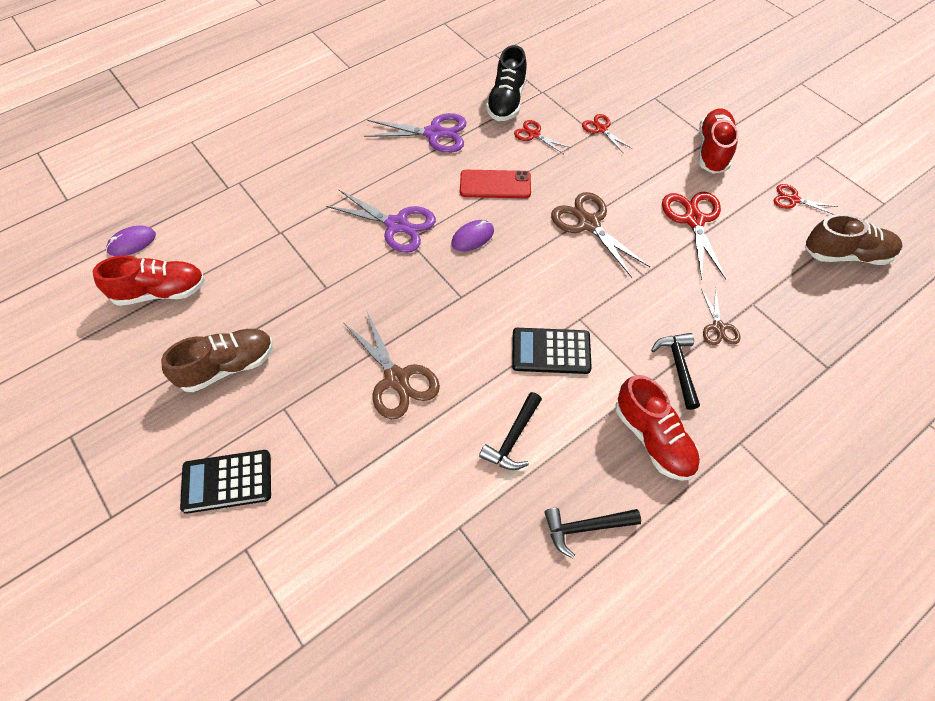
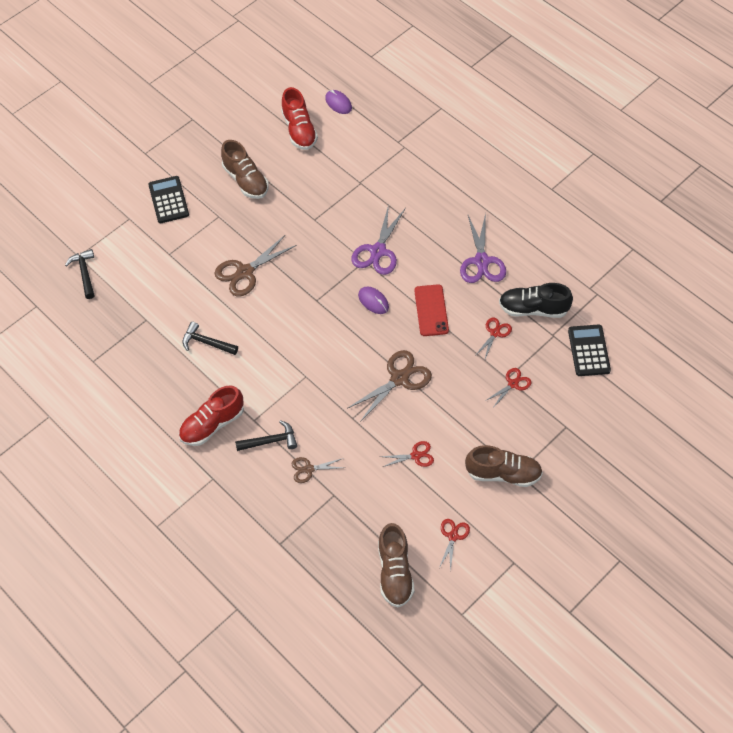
camera: 85 degrees right, 0 degrees up
black calculator [512,328,592,374] -> black calculator moved to [568,324,611,376]
black hammer [544,508,641,558] -> black hammer moved to [65,249,94,299]
red scissors [662,192,726,280] -> red scissors [381,441,434,467], size x0.57
red shoe [698,108,739,174] -> brown shoe [465,445,543,487]

